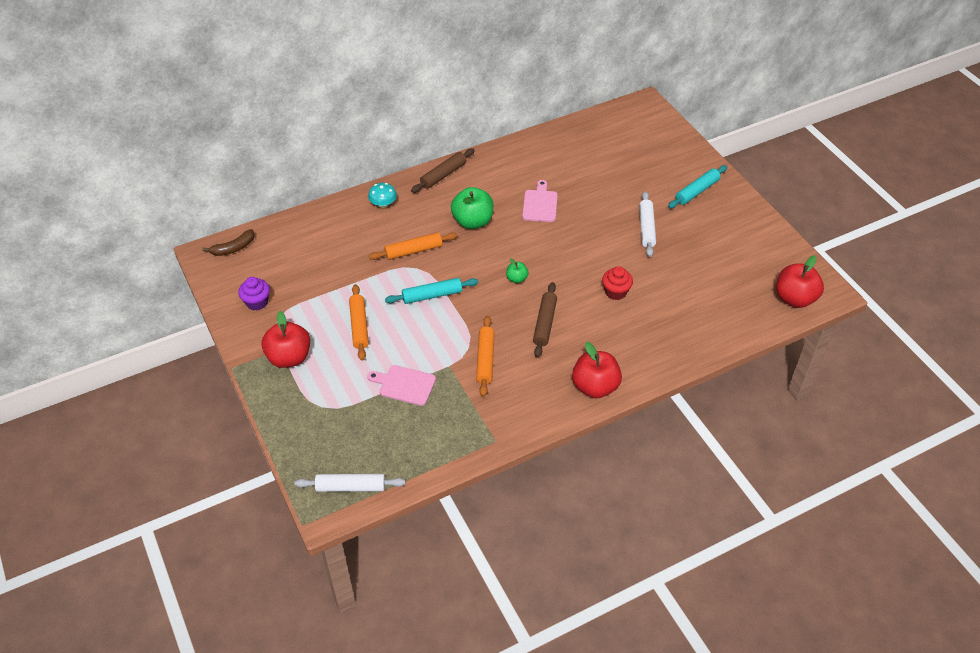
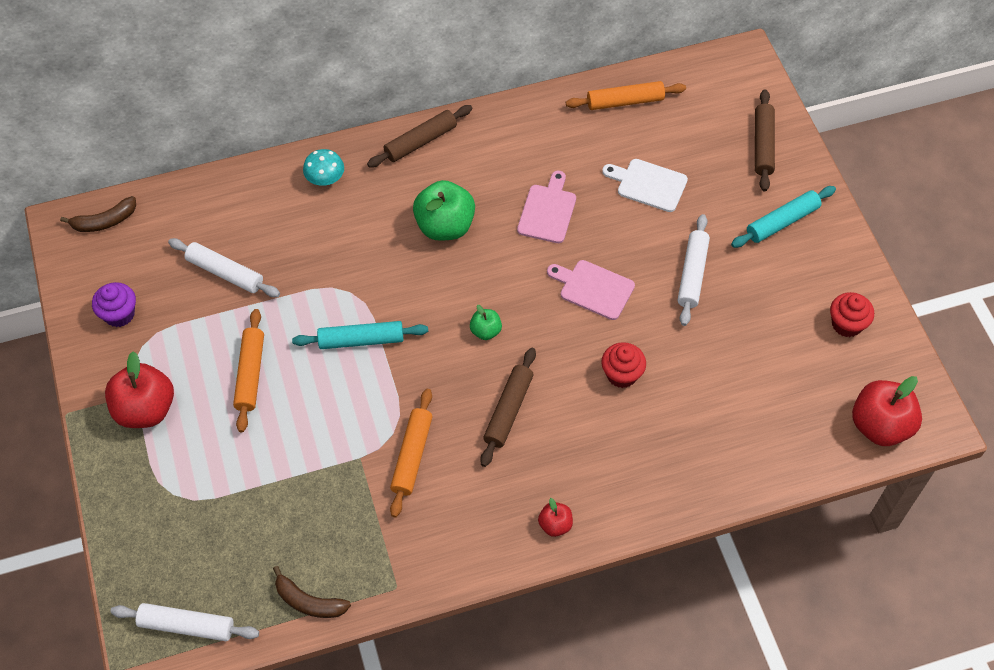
camera: 10 degrees right, 10 degrees up
pink cutting board [367,365,436,406] -> pink cutting board moved to [547,260,635,320]
orange rolling pin [369,232,457,260] -> orange rolling pin moved to [566,81,686,110]
red apple [572,342,622,398] -> red apple [538,498,573,537], size x0.50
none -> white rolling pin [168,238,280,297]
none -> brown banana [273,566,351,618]
none -> white cutting board [602,159,688,212]
none -> brown rolling pin [755,89,775,191]
none -> red cupcake [830,292,874,337]

